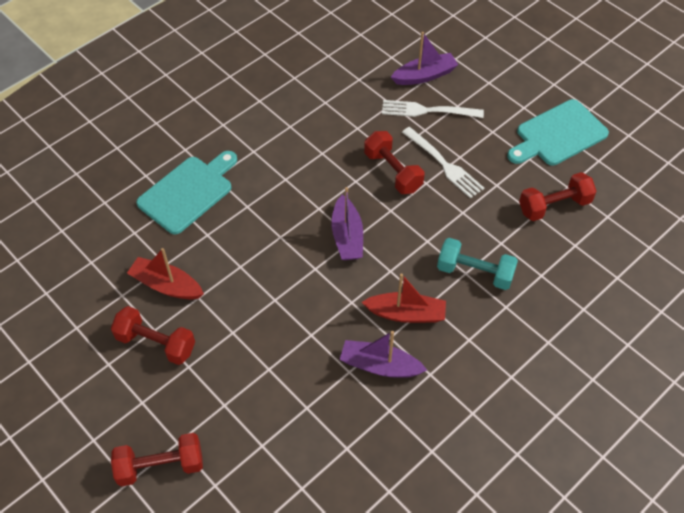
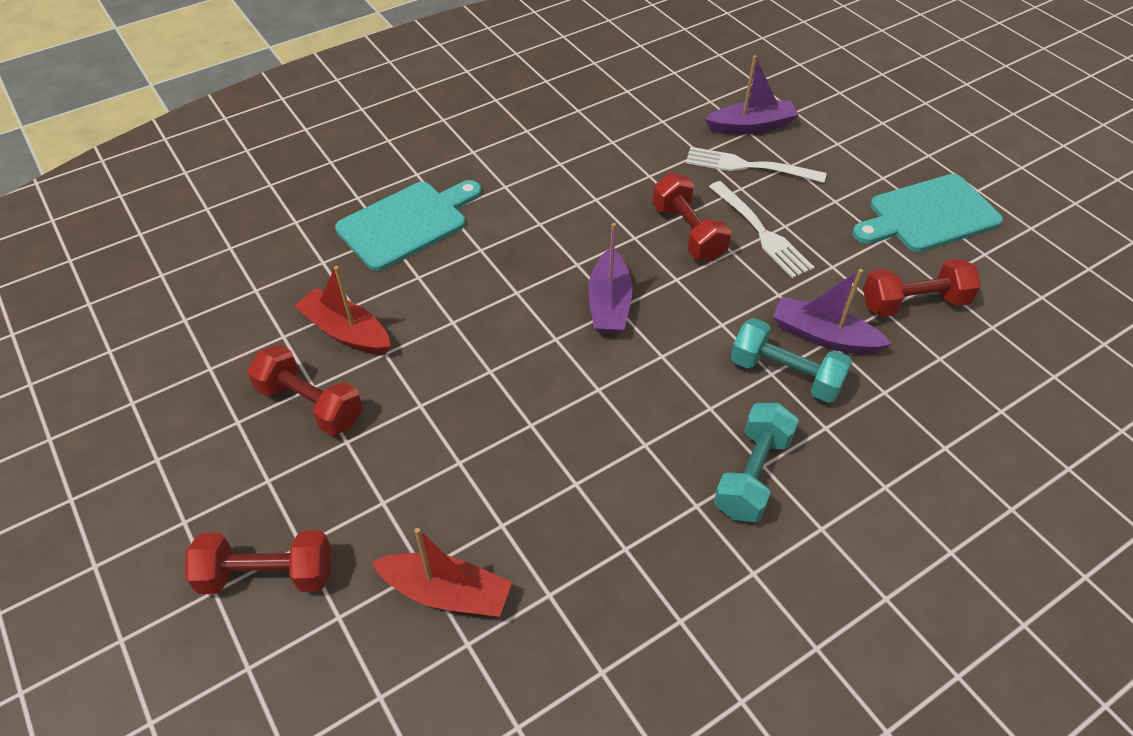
camera: 10 degrees right, 5 degrees down
purple boat [339,331,427,378] -> purple boat moved to [773,269,892,354]
red boat [362,273,446,323] -> red boat moved to [372,528,512,617]
none -> turquoise dumbbell [714,403,799,522]

